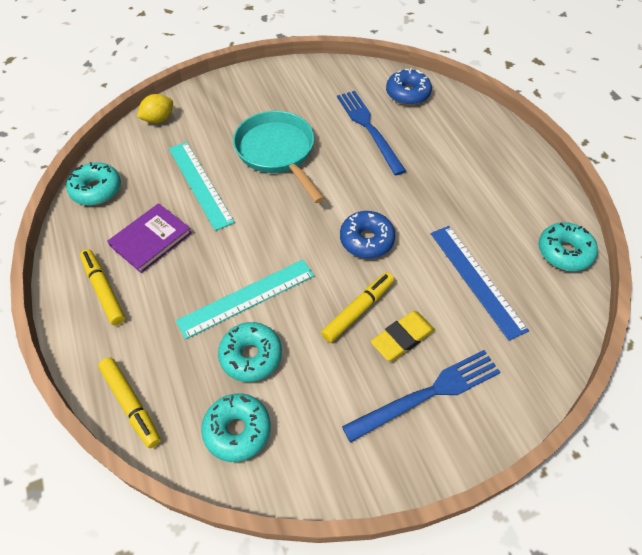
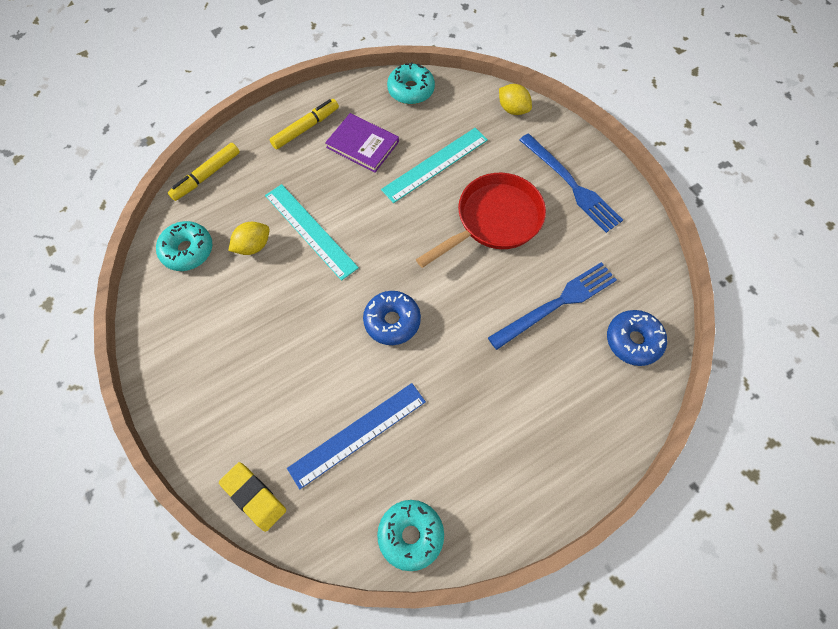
camera: 80 degrees right, 10 degrees up
turquoise donut [218,322,282,382] -> yellow lemon [228,222,269,255]
turquoise pan [233,111,325,203] -> red pan [416,173,546,268]
yellow marker [321,272,394,343] -> none
blue fork [342,350,500,443] -> blue fork moved to [519,133,623,233]
yellow eraser [371,311,435,361] -> yellow eraser moved to [219,462,286,532]

